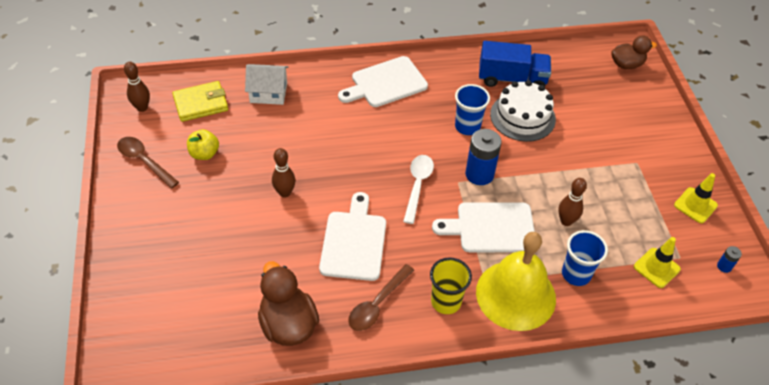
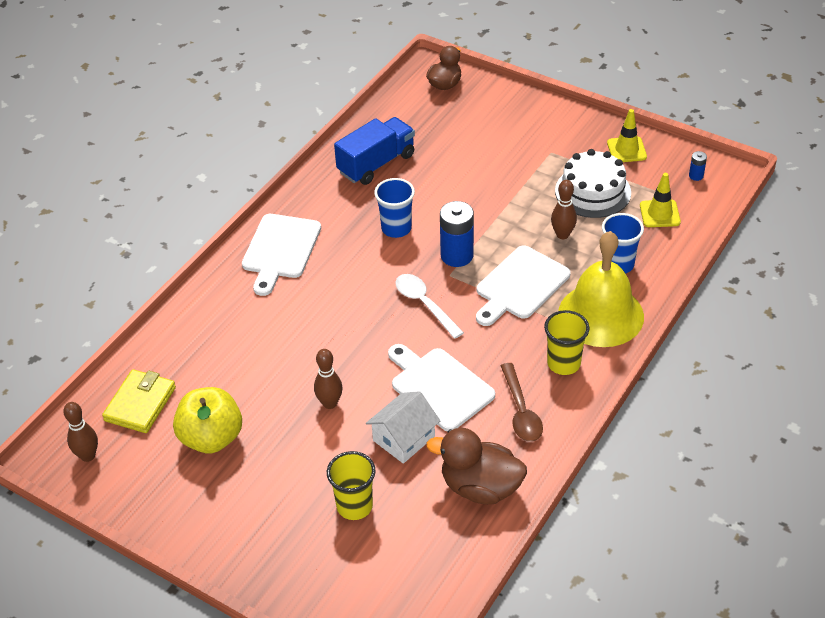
camera: 45 degrees left, 5 degrees down
brown spoon [117,137,179,188] -> none
yellow apple [187,129,219,160] -> yellow apple [173,387,242,453], size x1.66
white house [245,64,289,105] -> white house moved to [366,391,440,464]
white cake [490,80,556,142] -> white cake moved to [555,149,631,218]
none -> yellow cup [327,451,376,520]

